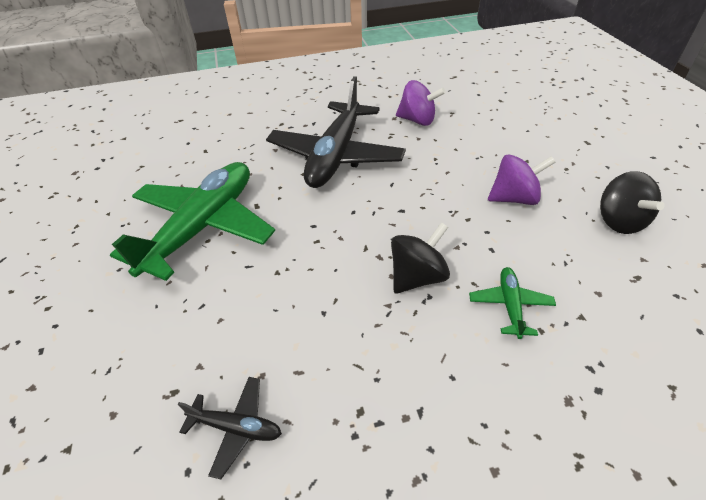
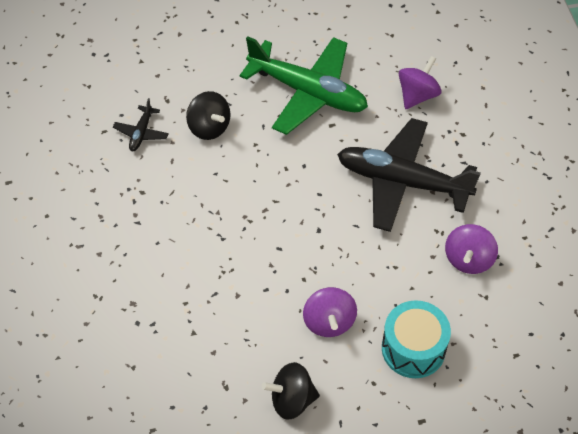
camera: 90 degrees right, 10 degrees up
black spinning top [391,222,450,294] -> black spinning top moved to [186,91,231,140]
green plane [469,267,556,339] -> none
none -> turquoise drum [382,300,451,378]
none -> purple spinning top [399,56,442,109]

